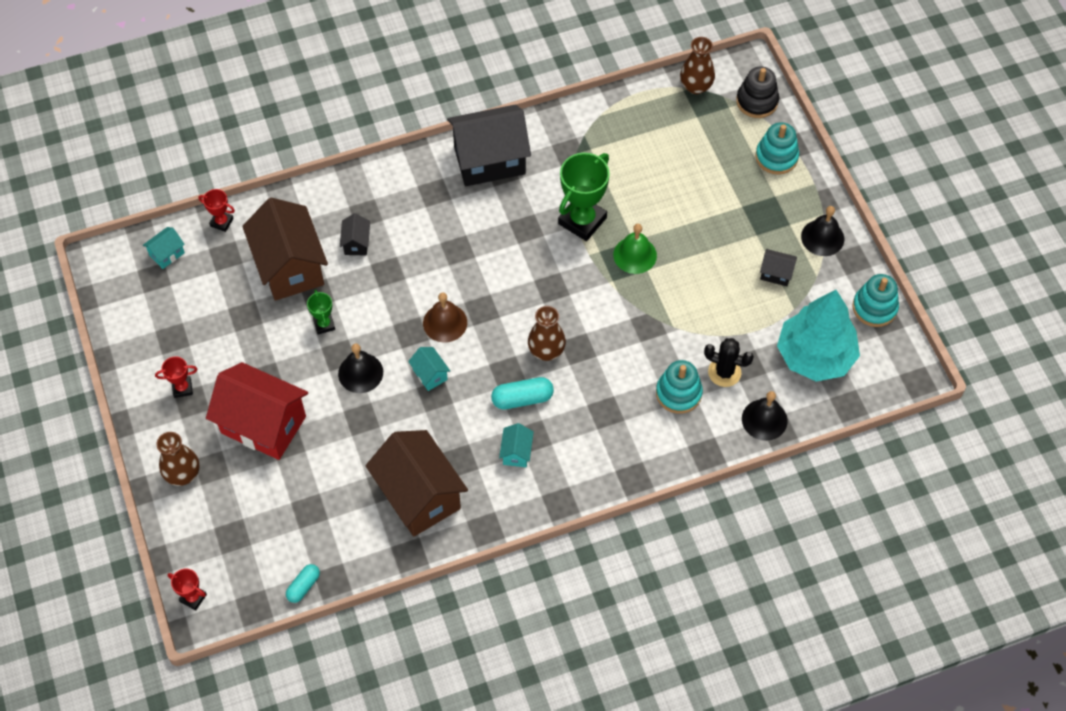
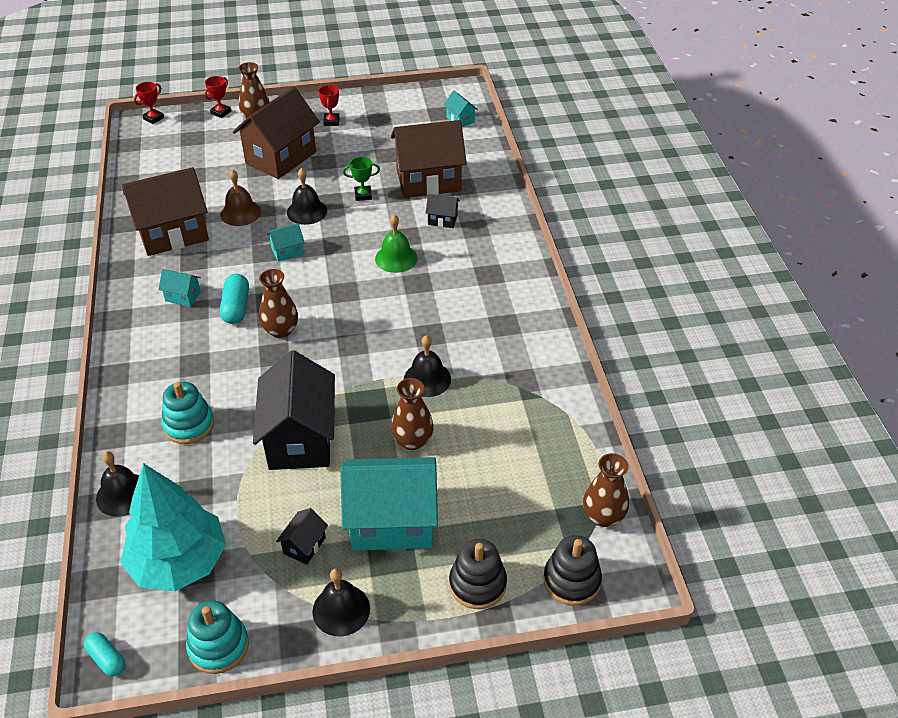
camera: 100 degrees right, 15 degrees down
red trophy [198,189,235,232] -> red trophy moved to [205,76,231,118]
red house [206,362,308,460] -> brown house [233,87,320,179]
turquoise capsule [286,564,320,603] -> turquoise capsule moved to [84,632,125,677]
brown bell [423,293,467,342] -> brown bell moved to [220,169,261,226]
black house [447,105,531,186] -> black house moved to [253,350,335,470]
green trophy [558,153,610,241] -> black bell [404,335,451,397]
green bell [613,224,657,274] -> green bell moved to [375,215,418,273]
black cactus [704,338,754,387] -> none
turquoise stacking toy [756,122,799,175] -> black stacking toy [449,539,507,609]
none -> turquoise house [340,457,438,551]
none -> brown vase [391,378,434,450]

